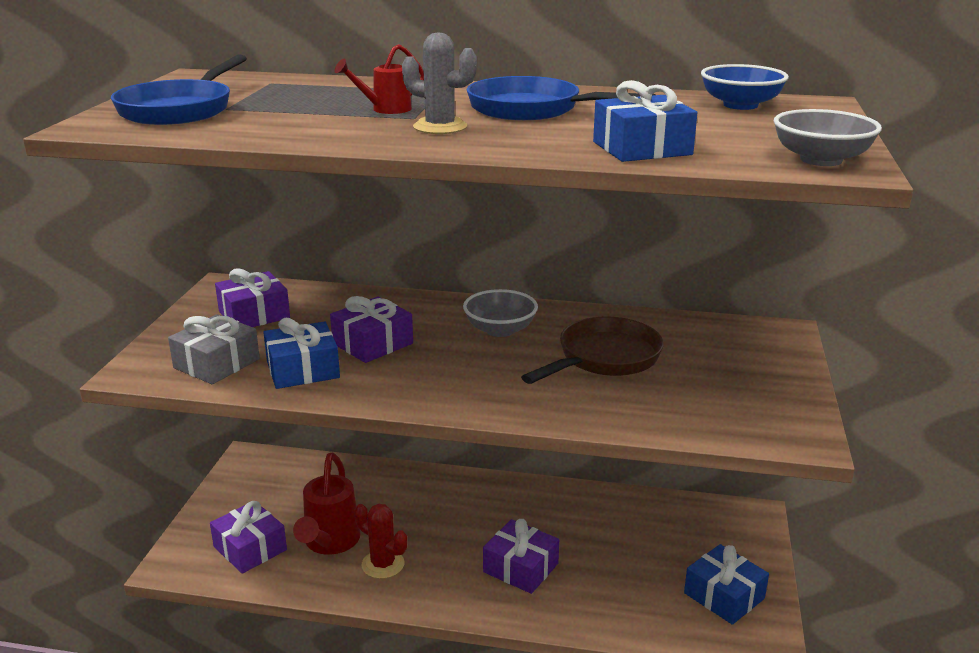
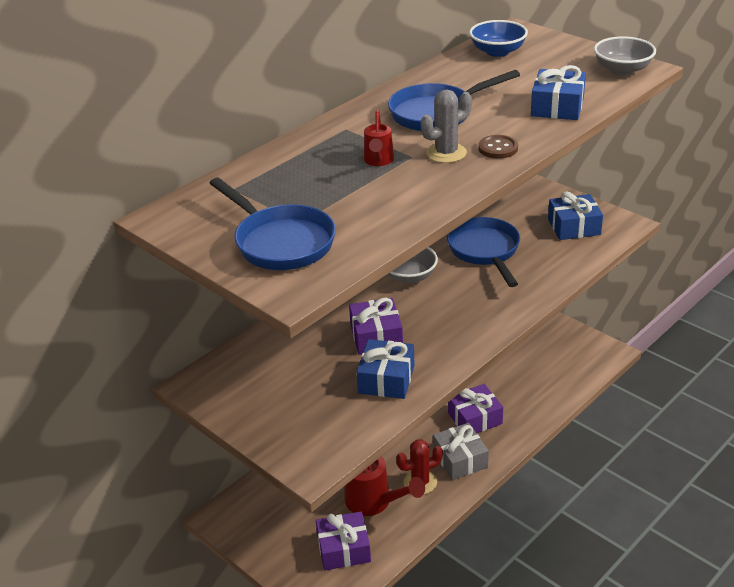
camera: 55 degrees left, 10 degrees up
grey gift [168,314,260,384] -> grey gift moved to [433,423,489,480]
purple gift [215,268,290,327] -> none
brown pan [521,317,664,384] -> blue pan [447,217,520,287]
blue gift [684,544,769,625] -> blue gift moved to [548,192,603,240]
none -> brown button [478,135,518,159]

